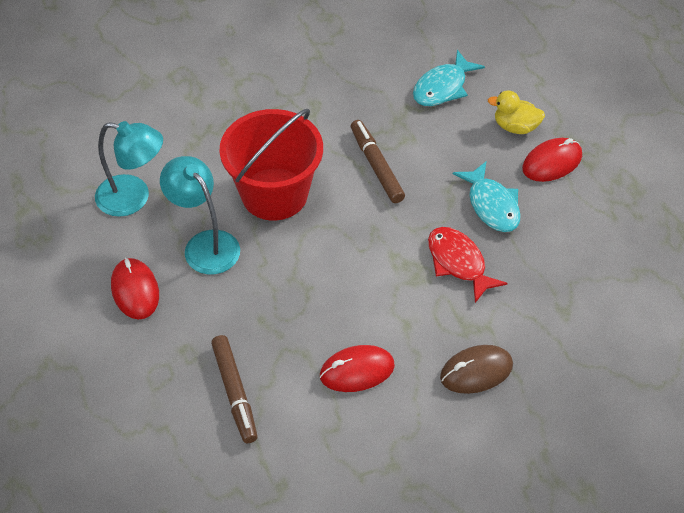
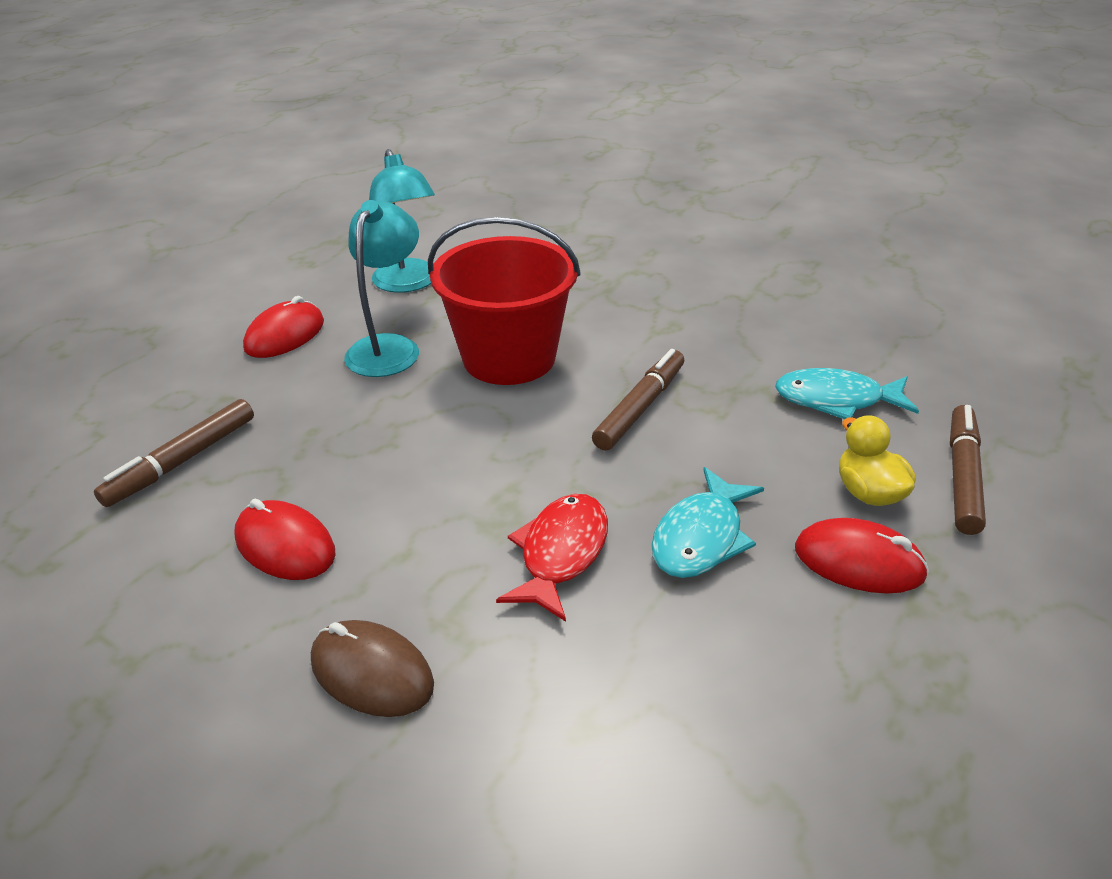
camera: 55 degrees right, 15 degrees down
none -> brown marker [950,405,986,535]

